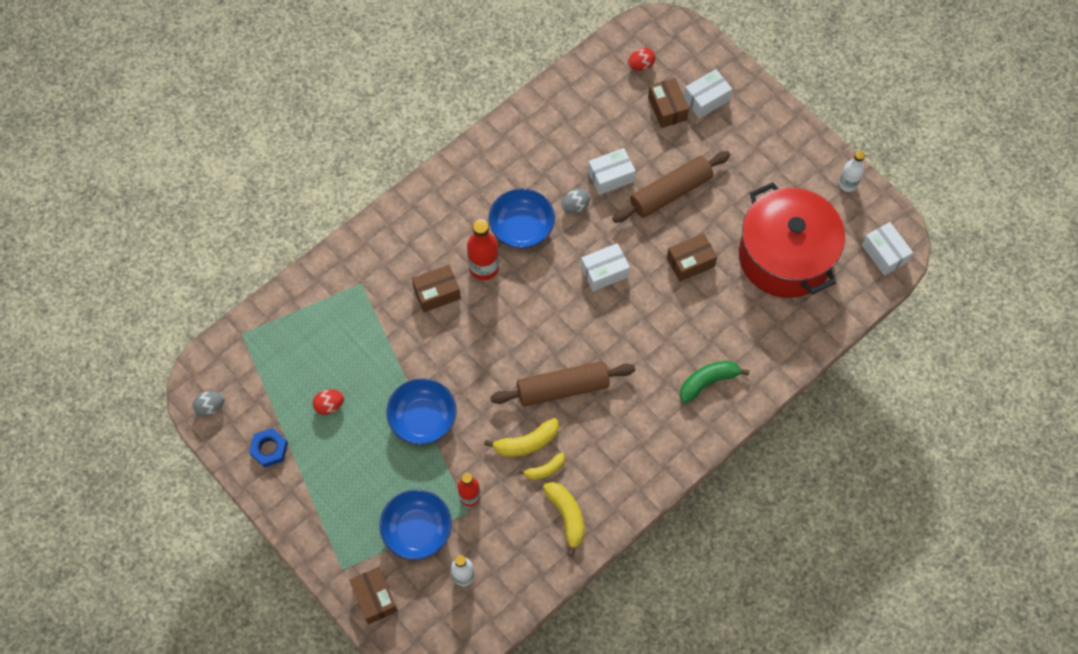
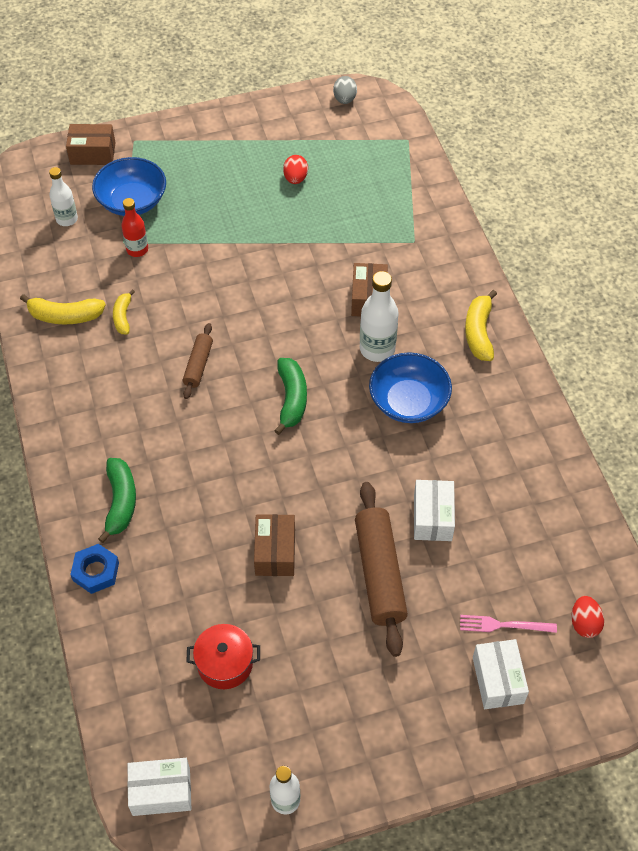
camera: 115 degrees right, 10 degrees down
blue nut [249,428,288,467] -> blue nut moved to [70,544,119,594]
blue bowl [386,378,457,445] -> none
red bottle [467,219,499,280] -> white bottle [360,271,399,362]
yellow banana [484,418,559,457] -> yellow banana moved to [465,290,497,361]
brown rolling pin [490,361,635,406] -> brown rolling pin [183,323,213,399], size x0.54
grey egg [561,189,590,213] -> none
white box [581,243,630,291] -> none
brown box [648,78,689,128] -> pink fork [460,615,557,633]
red pot [739,182,845,298] -> red pot [186,624,260,689], size x0.42
none -> green banana [274,358,307,435]

